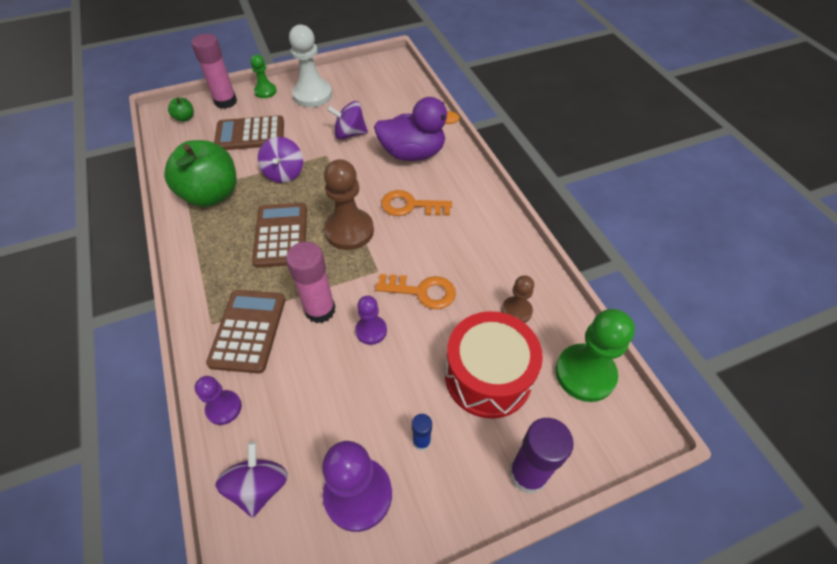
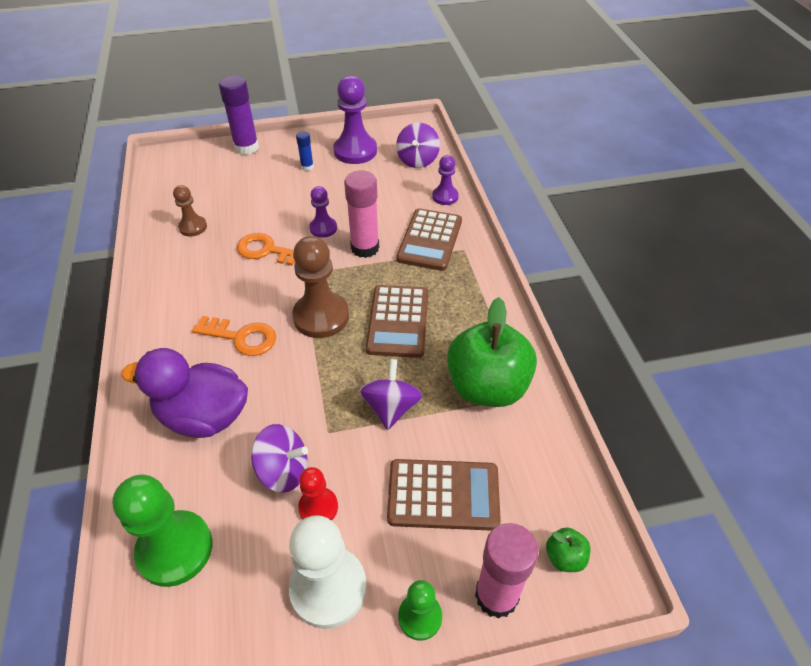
camera: 170 degrees left, 5 degrees down
red drum [445,311,543,419] -> none
green pawn [555,309,635,402] -> green pawn moved to [112,475,213,587]
none -> red pawn [298,467,338,521]

